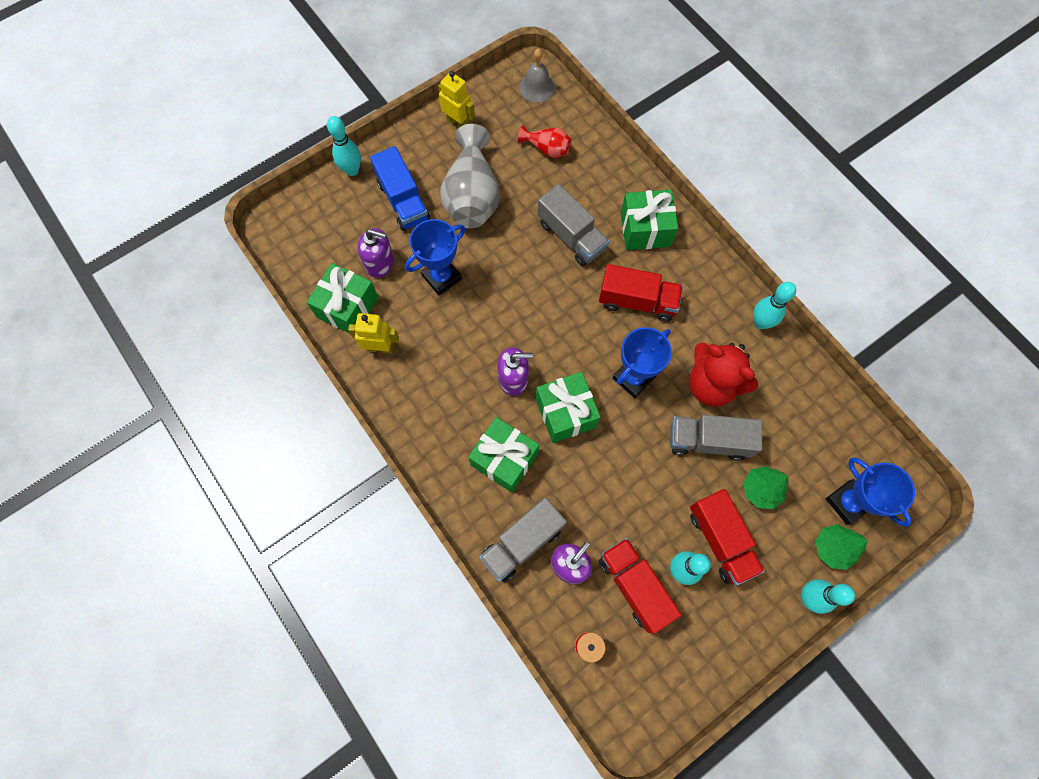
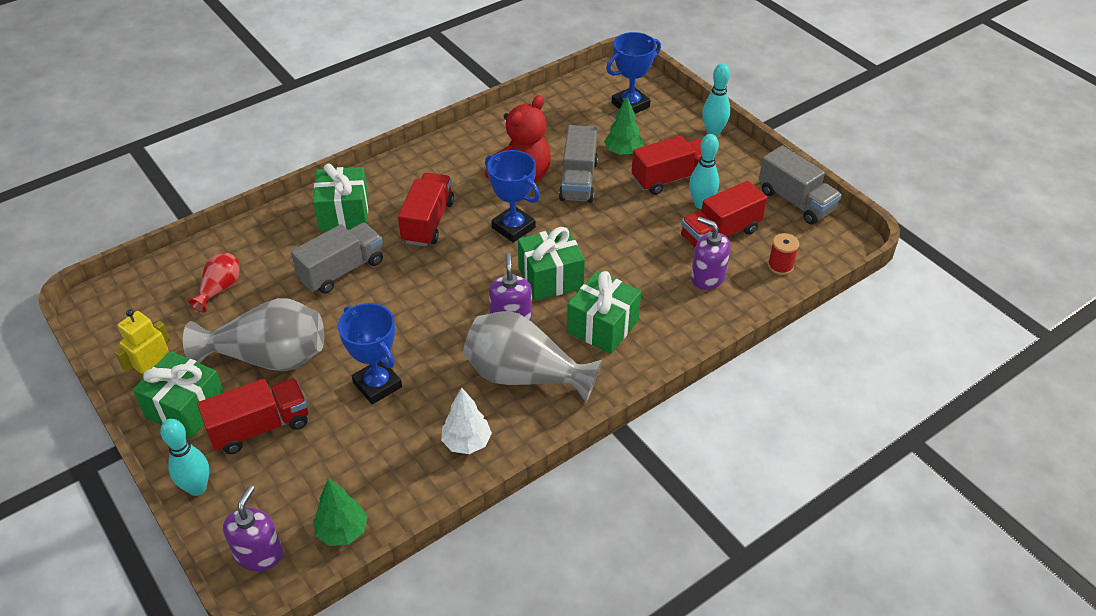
camera: 90 degrees left, 25 degrees down
green gift [307,263,378,334] -> green gift moved to [133,351,224,439]
yellow robot [348,313,399,354] -> white tree [441,388,492,454]
purple soap dispenser [358,228,394,278] -> purple soap dispenser moved to [223,485,283,571]
blue truck [370,146,430,231] -> red truck [197,378,308,454]
grey truck [479,497,567,582] -> grey truck moved to [759,145,841,224]
grey bell [519,48,555,103] -> none
turquoise bowling pin [753,282,796,329] -> none
green tree [816,524,868,570] -> green tree moved to [313,478,368,546]
none -> grey vase [463,311,602,403]

